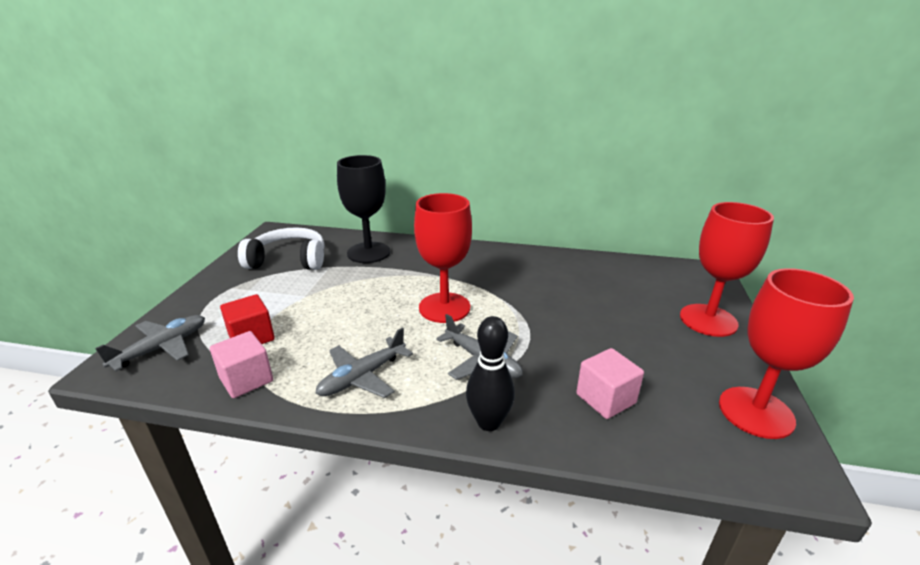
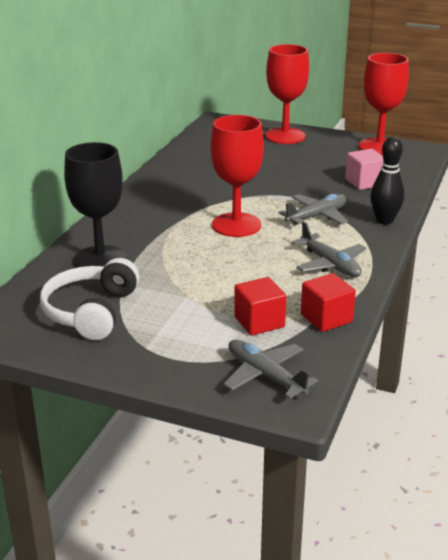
camera: 80 degrees left, 0 degrees up
pink cube [210,331,273,398] -> red cube [301,273,356,332]

